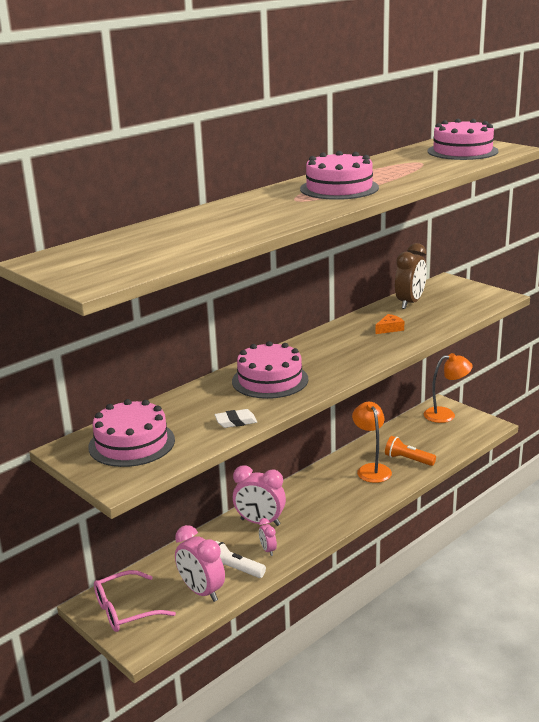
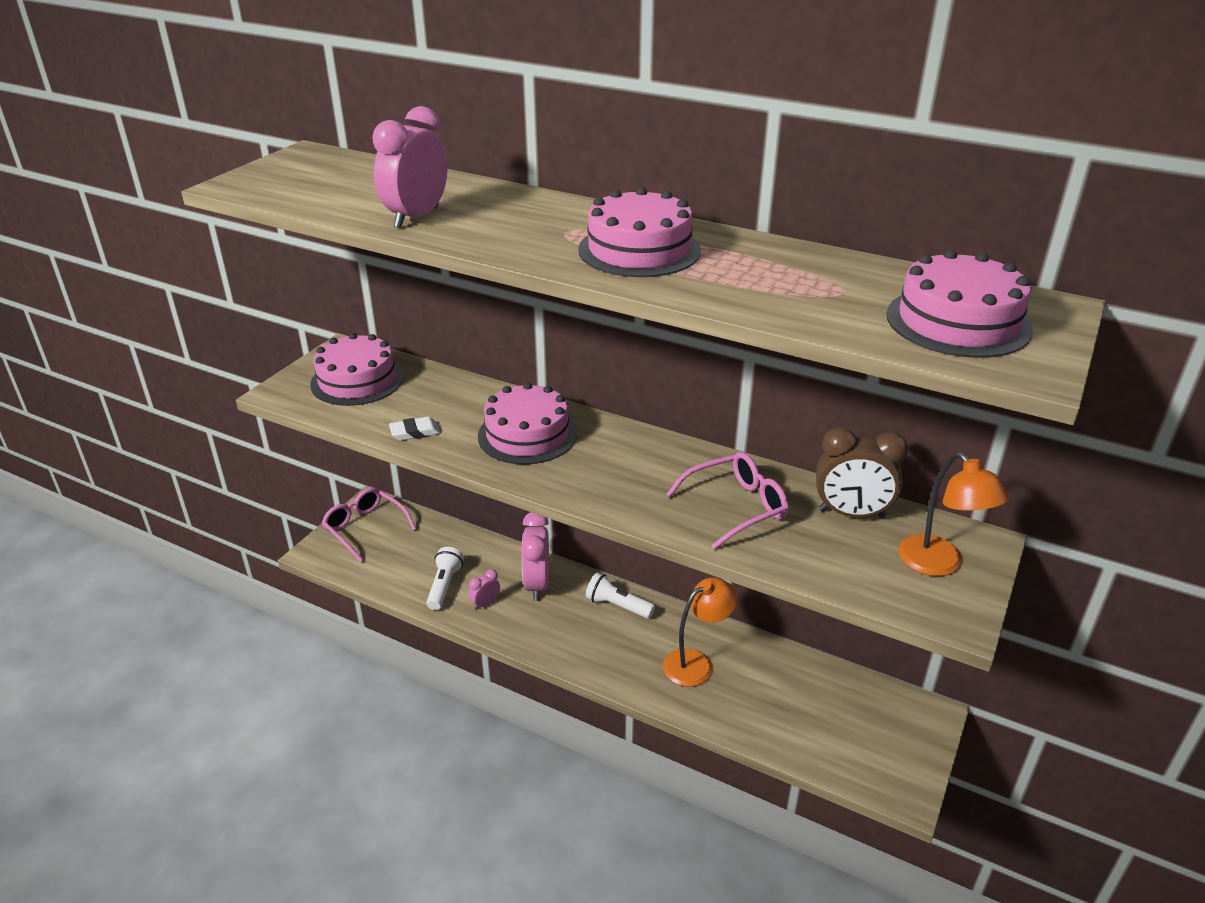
camera: 70 degrees right, 10 degrees up
pink clock [175,525,225,602] -> pink clock moved to [372,106,448,228]
white eraser [215,409,257,428] -> white eraser turned 75 degrees counterclockwise [389,417,441,441]
orange cheese [375,314,404,334] -> pink glasses [666,452,789,549]
orange flashlight [385,436,436,466] -> none
orange lamp [424,353,472,423] -> orange lamp moved to [899,452,1009,576]
none -> white flashlight [586,573,655,619]

